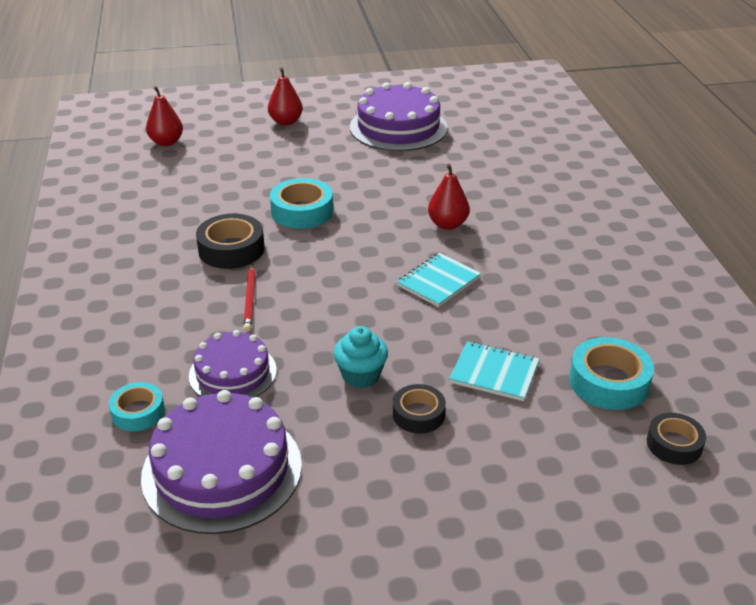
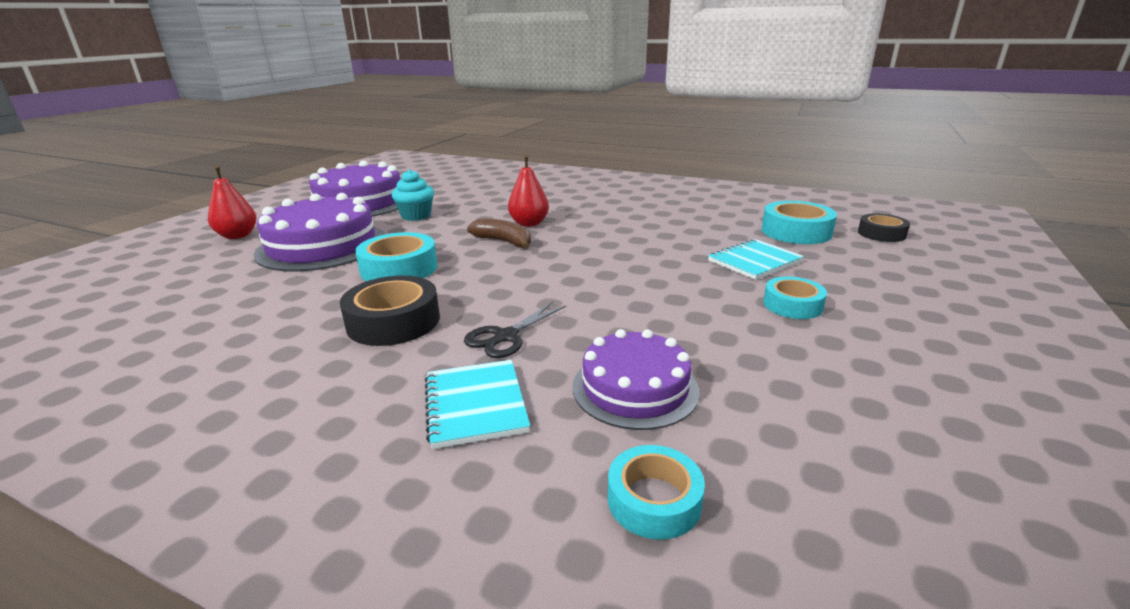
camera: 55 degrees left, 10 degrees down
purple cake [141,390,302,534] -> purple cake moved to [254,193,385,272]
red pear [146,86,183,146] -> none
red pencil [243,264,255,332] -> black scissors [464,302,567,358]
turquoise cupcake [334,326,388,388] -> turquoise cupcake moved to [392,169,434,221]
black tape [393,384,446,434] -> turquoise tape [763,277,827,319]
turquoise notebook [397,253,481,307] -> turquoise notebook moved to [424,360,530,449]
none -> brown banana [467,219,531,249]

